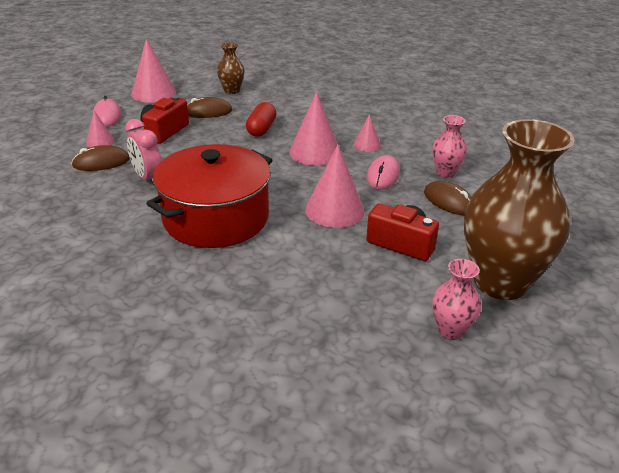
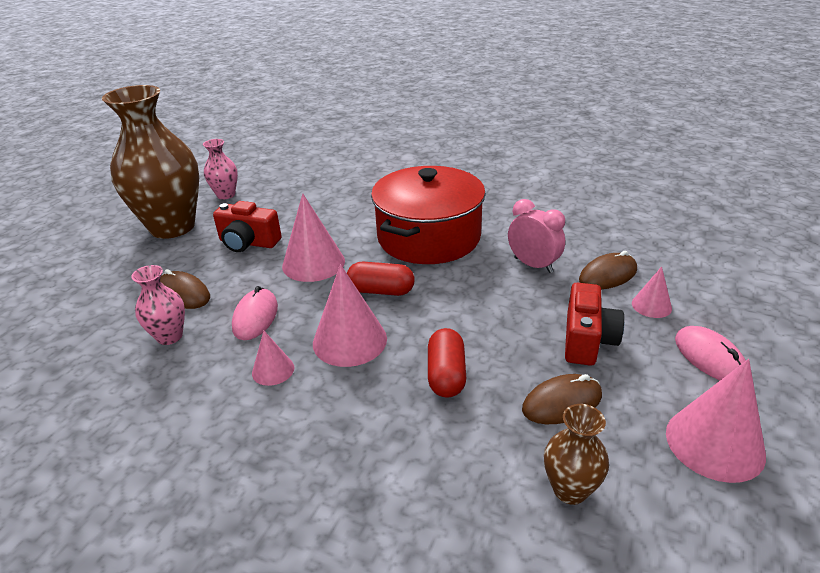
camera: 170 degrees right, 0 degrees up
none -> red capsule [347,262,415,296]

